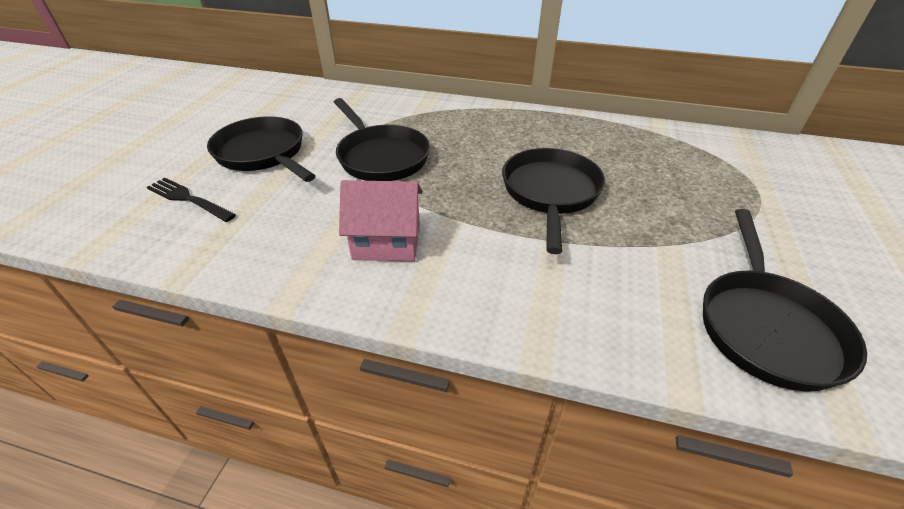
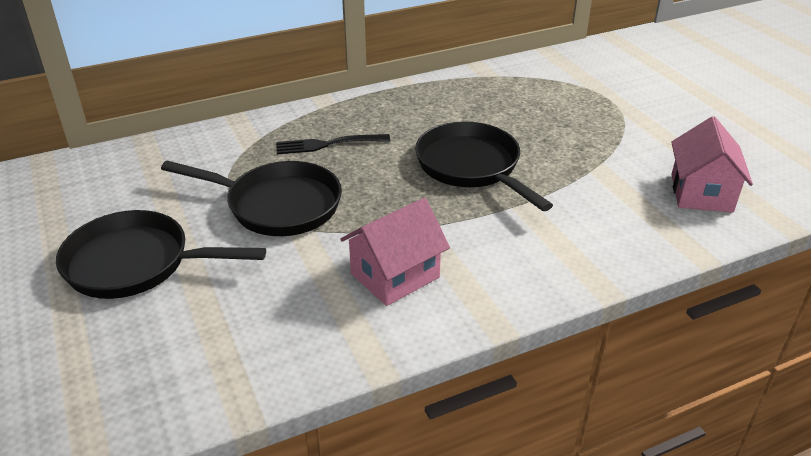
camera: 40 degrees left, 5 degrees down
black fork [147,178,236,222] -> black fork moved to [276,134,390,154]
black pan [703,209,867,392] -> pink house [671,116,753,213]

